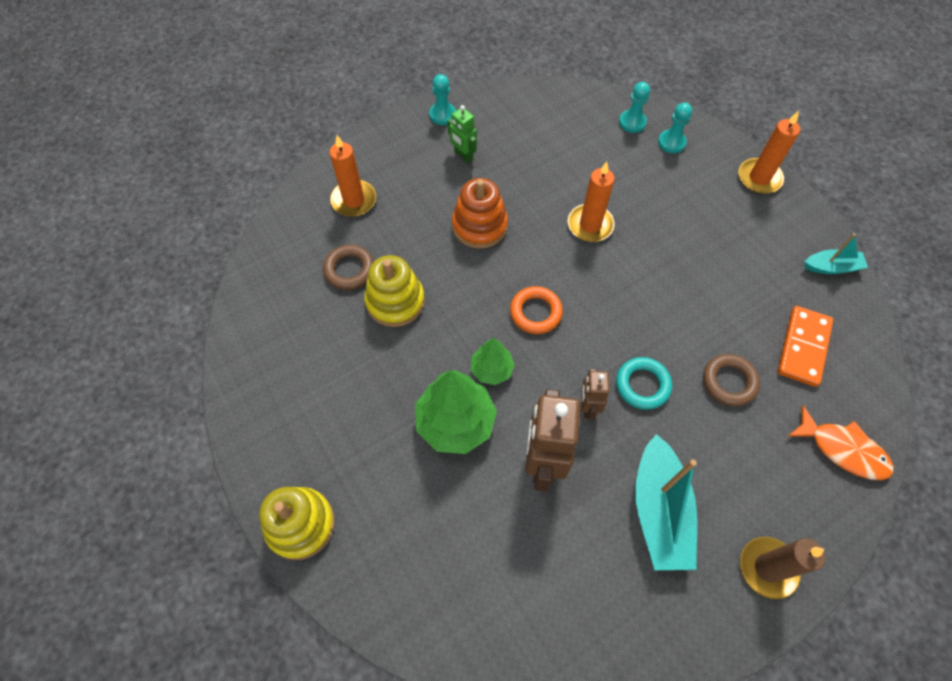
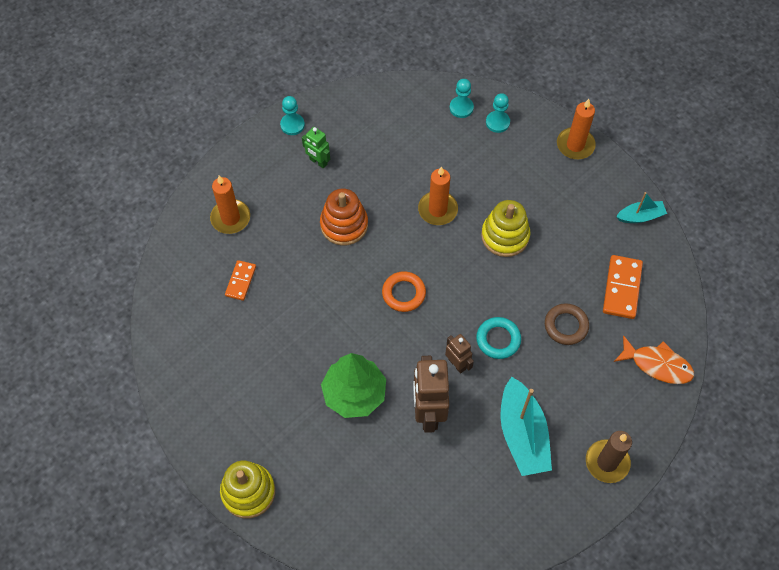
camera: 10 degrees left, 0 degrees up
brown ring [323,245,374,290] -> orange domino [225,260,256,301]
yellow stacking toy [364,255,425,327] -> yellow stacking toy moved to [481,200,530,257]
green tree [471,338,515,385] -> none
brown robot [581,369,610,419] -> brown robot turned 150 degrees clockwise [445,334,474,374]

